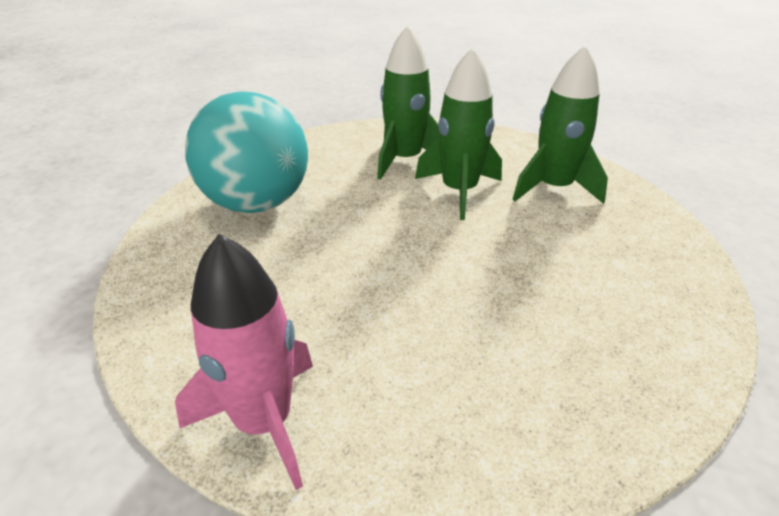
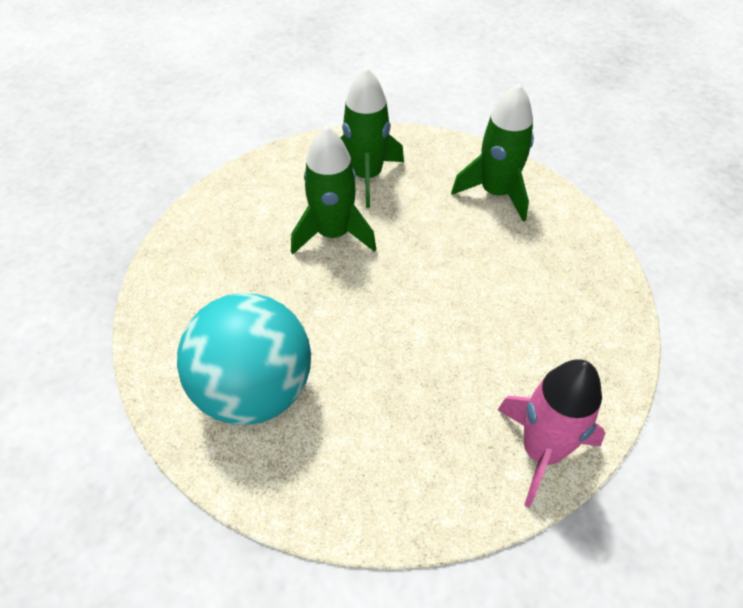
camera: 65 degrees left, 15 degrees up
green rocket [377,25,439,180] -> green rocket moved to [451,84,534,222]

